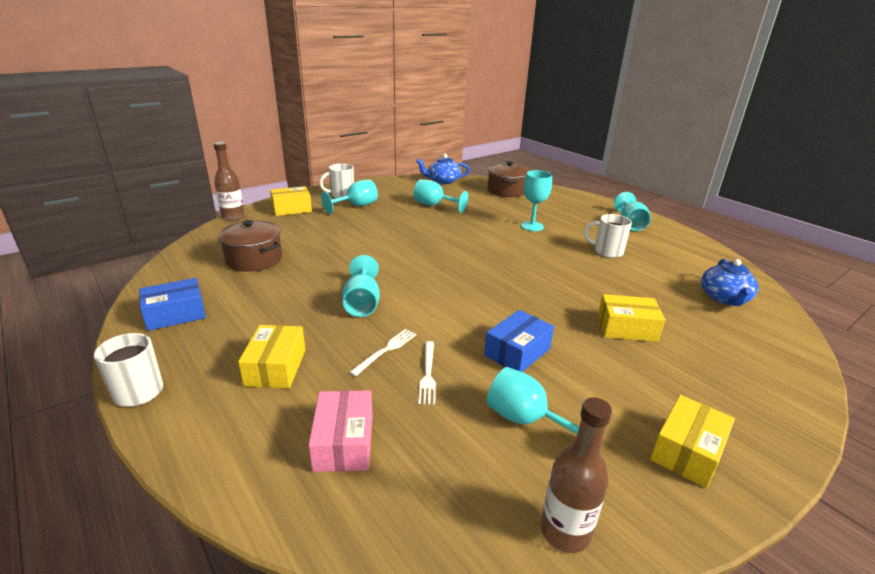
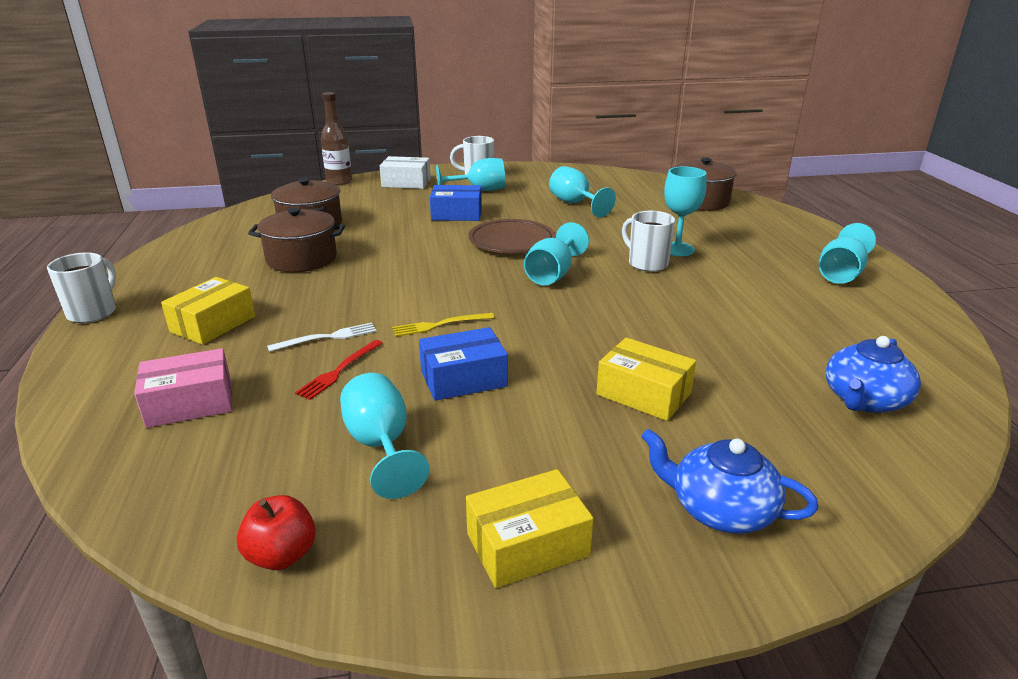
camera: 30 degrees right, 0 degrees up
blue box [139,278,206,331] -> blue box moved to [430,185,482,221]
yellow box [270,186,312,216] -> white box [380,156,431,189]
pink box [308,390,372,472] -> pink box turned 45 degrees clockwise [134,348,232,428]
turquoise goblet [342,255,380,317] -> turquoise goblet moved to [524,222,589,285]
blue teapot [416,154,470,184] -> blue teapot moved to [641,429,818,534]
white fork [418,341,436,405] -> red fork [295,340,383,400]
brown bottle [541,397,612,553] -> red apple [237,495,316,570]
white mug [584,214,632,258] -> white mug moved to [622,211,675,272]
none -> brown pot [248,207,345,272]
none -> yellow fork [392,313,495,337]
none -> brown plate [468,219,556,253]

